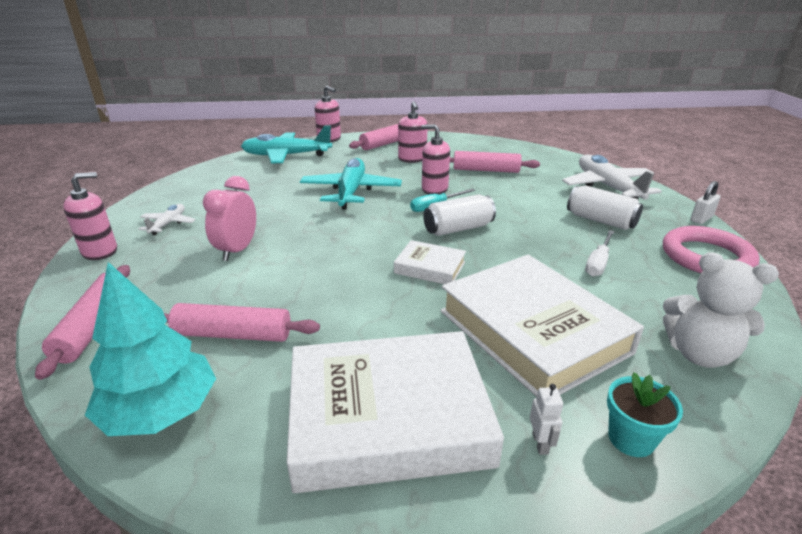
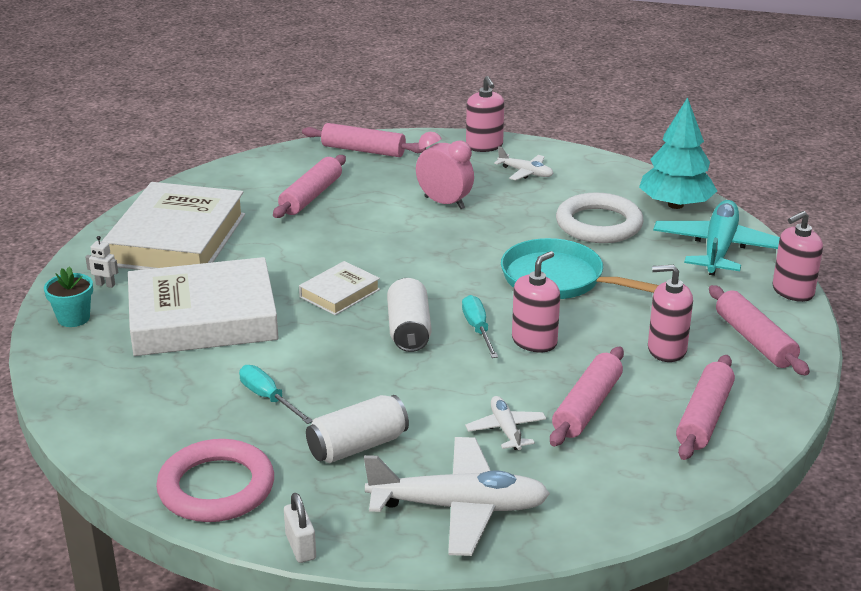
camera: 110 degrees right, 0 degrees up
turquoise tree [85,262,216,436] -> turquoise tree moved to [639,97,717,209]
turquoise plane [300,158,402,210] -> turquoise pan [501,238,659,299]
white screwdriver [585,230,614,277] -> turquoise screwdriver [239,365,313,424]
white teddy bear [663,252,779,368] -> none
none -> white plane [465,396,546,450]
none -> white ring [556,192,644,243]
none -> pink rolling pin [676,355,735,460]

